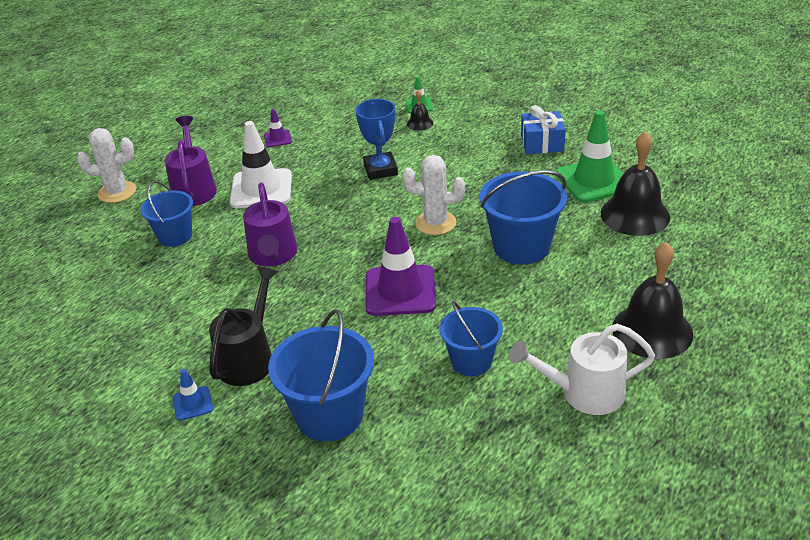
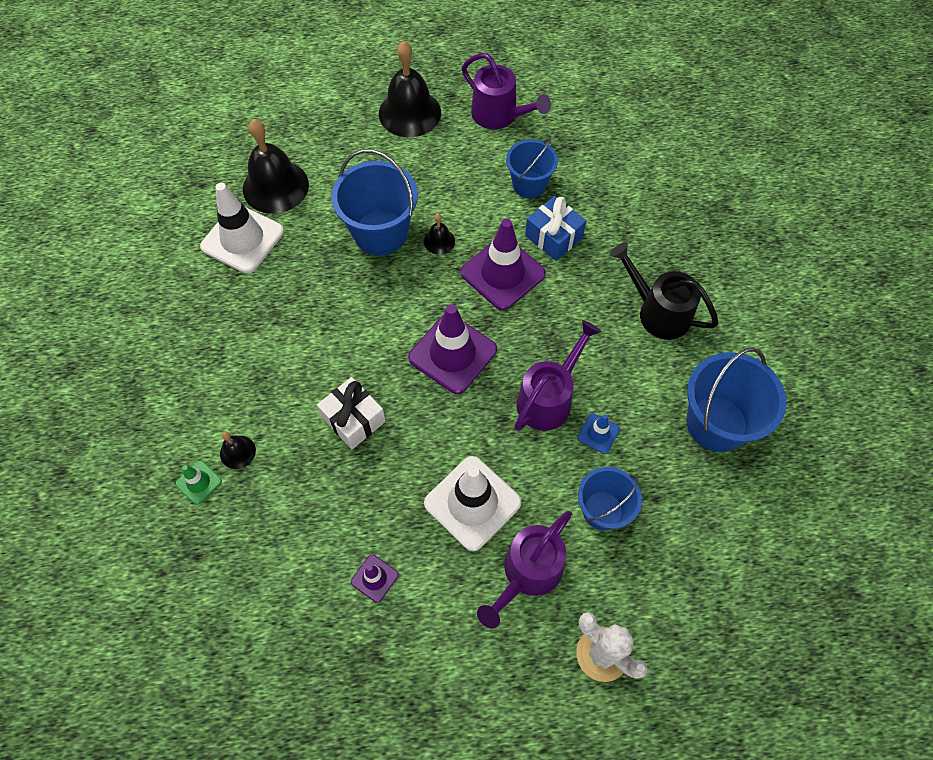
camera: 135 degrees left, 25 degrees up
blue traffic cone [173,369,213,421] -> blue traffic cone moved to [577,413,620,454]
black watering can [209,266,278,386] -> black watering can turned 60 degrees clockwise [610,242,719,340]
blue bucket [268,309,374,441] -> blue bucket moved to [686,347,787,452]
blue trophy [355,99,398,180] -> white gift [317,377,386,449]
white cactus [402,155,465,235] -> none
white watering can [509,324,655,415] -> purple watering can [462,53,551,130]
blue gift [521,105,566,154] -> blue gift moved to [525,196,586,261]
green traffic cone [556,110,624,203] -> white traffic cone [200,183,284,274]
none -> purple traffic cone [408,304,497,394]
none -> black bell [424,214,455,255]

